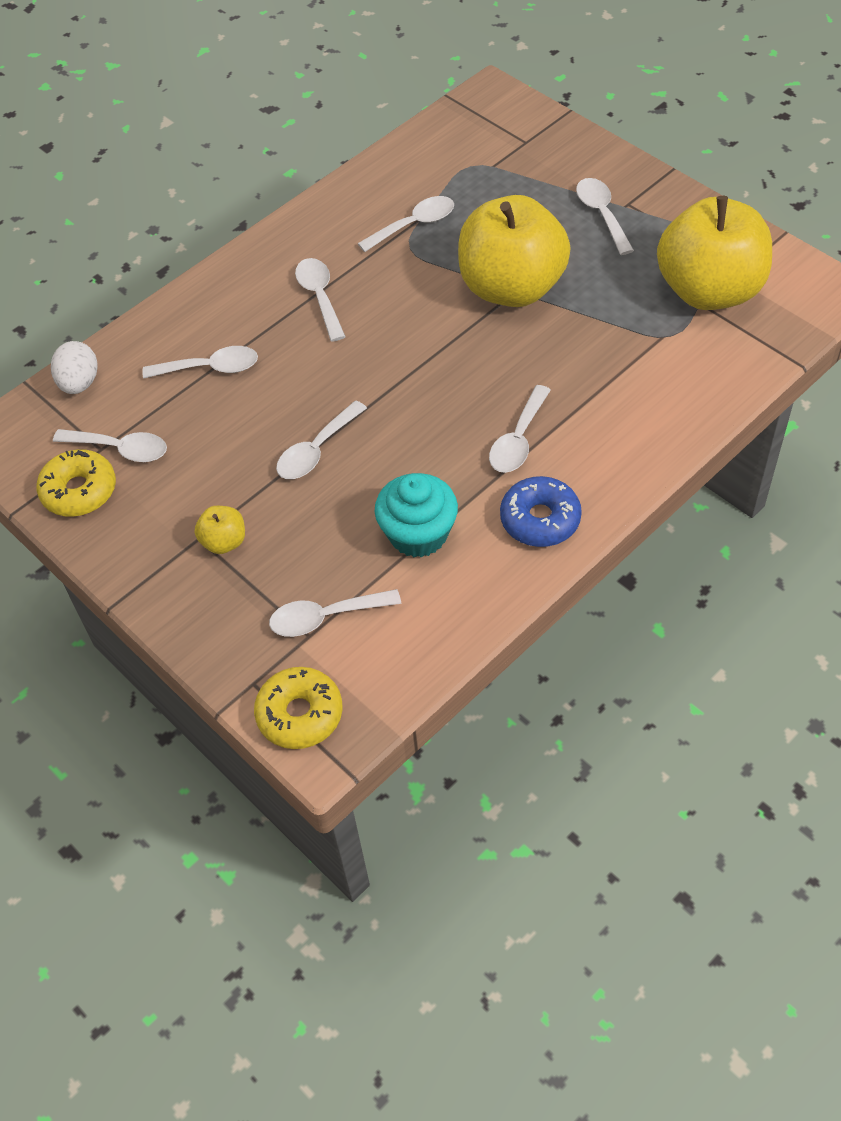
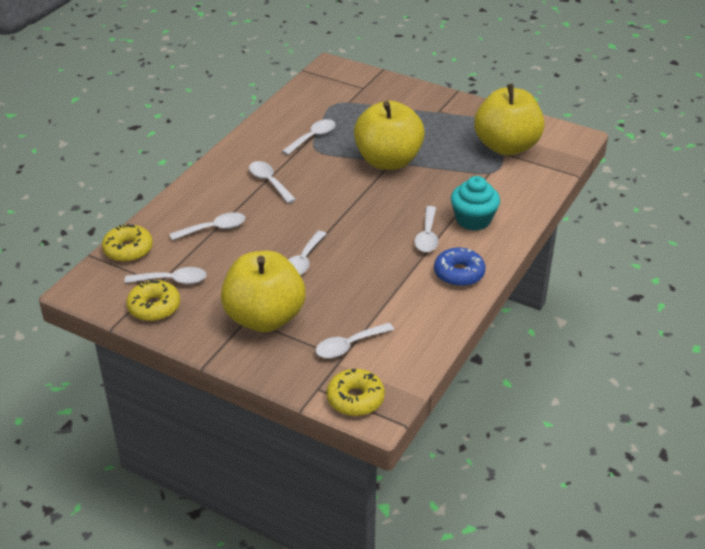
camera: 20 degrees left, 15 degrees down
white egg [51,341,98,394] -> yellow donut [102,224,153,262]
yellow apple [195,506,245,554] -> yellow apple [221,251,305,332], size x2.49
turquoise cupcake [375,473,458,558] -> turquoise cupcake moved to [451,176,500,231]
white spoon [576,178,634,255] -> none

